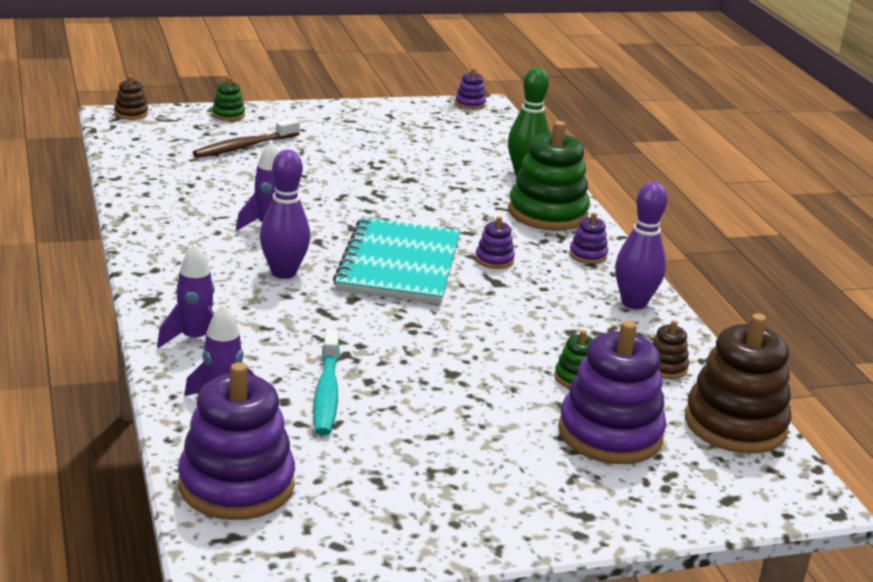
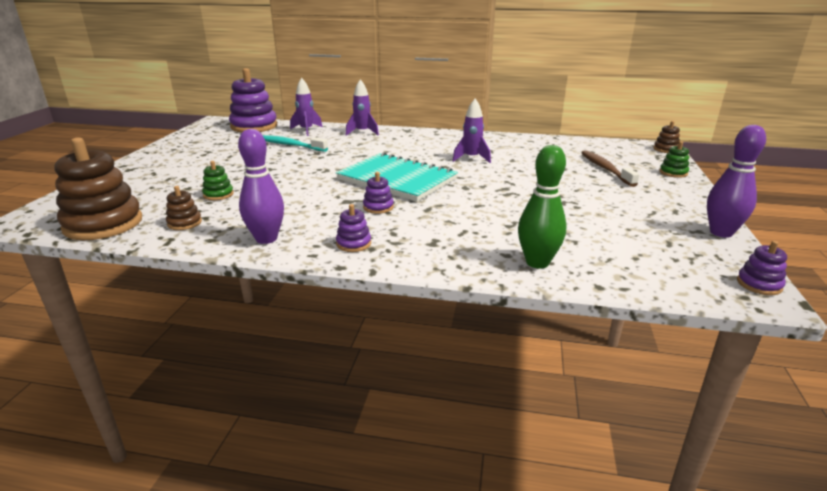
camera: 120 degrees right, 0 degrees up
purple bowling pin [260,150,310,279] -> purple bowling pin moved to [707,125,766,238]
green stacking toy [508,121,590,231] -> none
purple stacking toy [558,321,666,464] -> none

